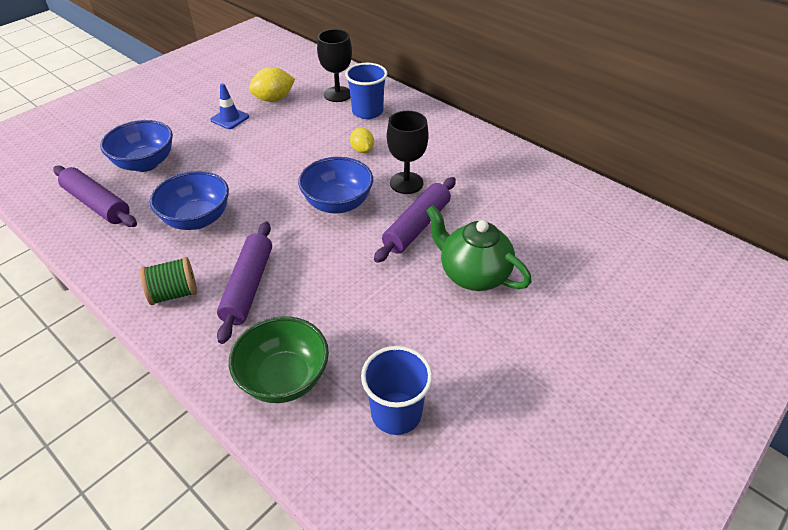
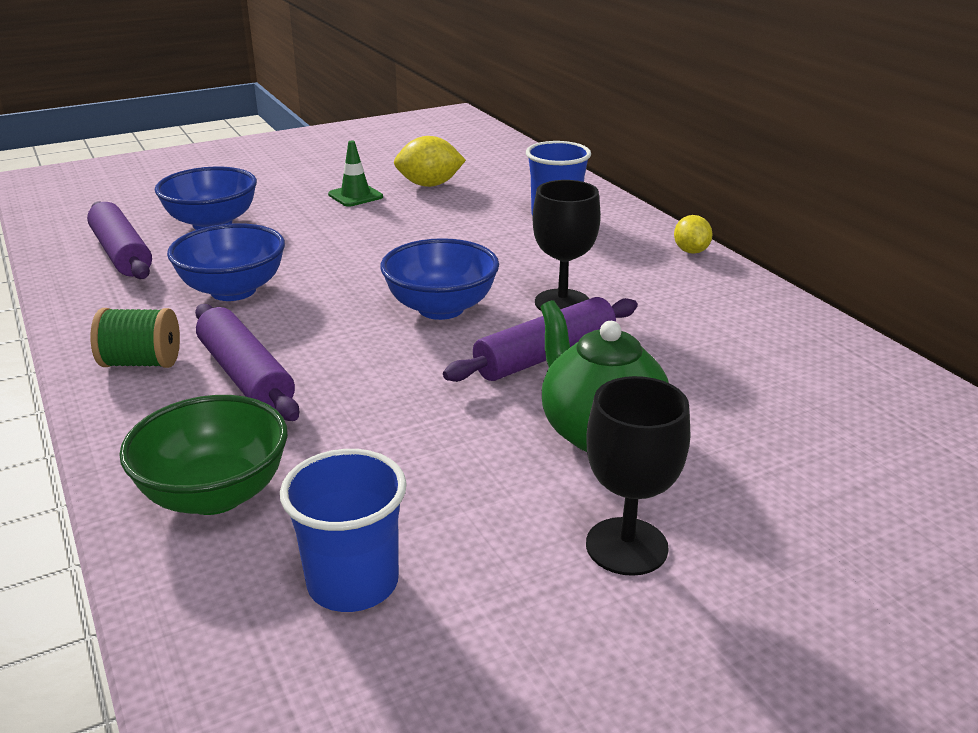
camera: 20 degrees right, 15 degrees down
blue traffic cone [210,83,249,129] -> green traffic cone [328,140,383,207]
purple rolling pin [217,222,272,344] -> purple rolling pin turned 60 degrees counterclockwise [195,304,299,421]
black goblet [317,29,352,102] -> black goblet moved to [586,376,690,576]
yellow lemon [350,128,374,153] -> yellow lemon moved to [674,215,713,254]

